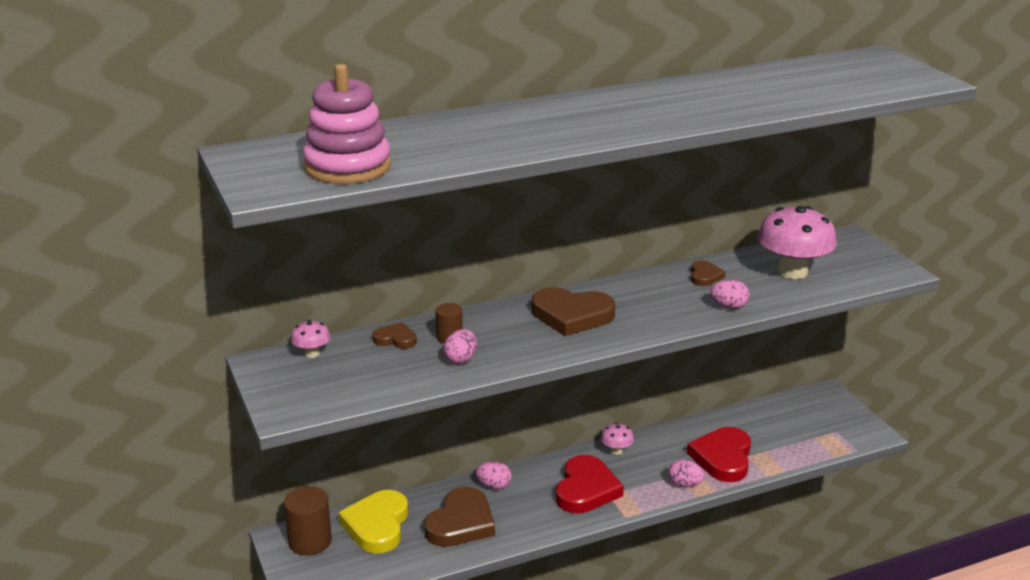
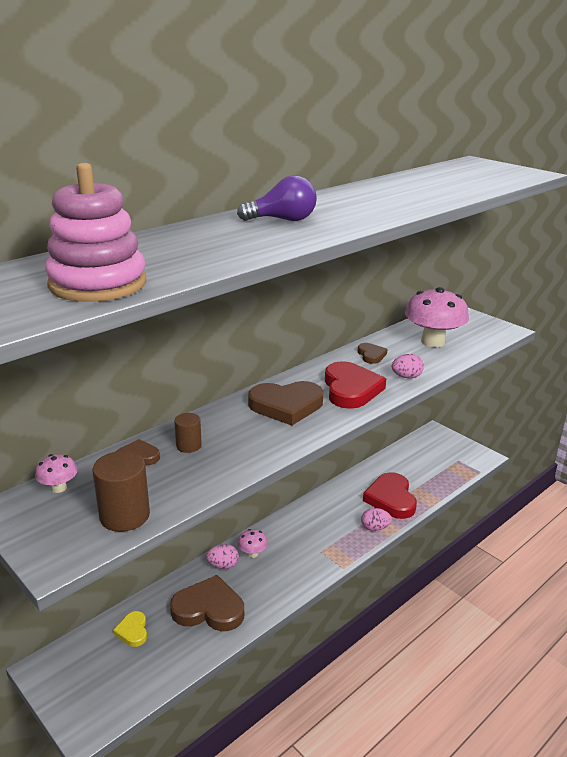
camera: 20 degrees left, 0 degrees up
brown cylinder [284,486,332,556] -> brown cylinder moved to [92,451,150,532]
yellow heart [338,490,408,553] -> yellow heart [113,611,147,647], size x0.52
brown heart [424,487,495,547] -> brown heart turned 90 degrees counterclockwise [170,575,244,631]
pink egg [443,329,477,364] -> none
red heart [556,455,624,513] -> red heart moved to [325,361,386,409]
pink mushroom [601,423,634,455] -> pink mushroom moved to [238,529,268,558]
none -> purple light bulb [237,175,317,221]

